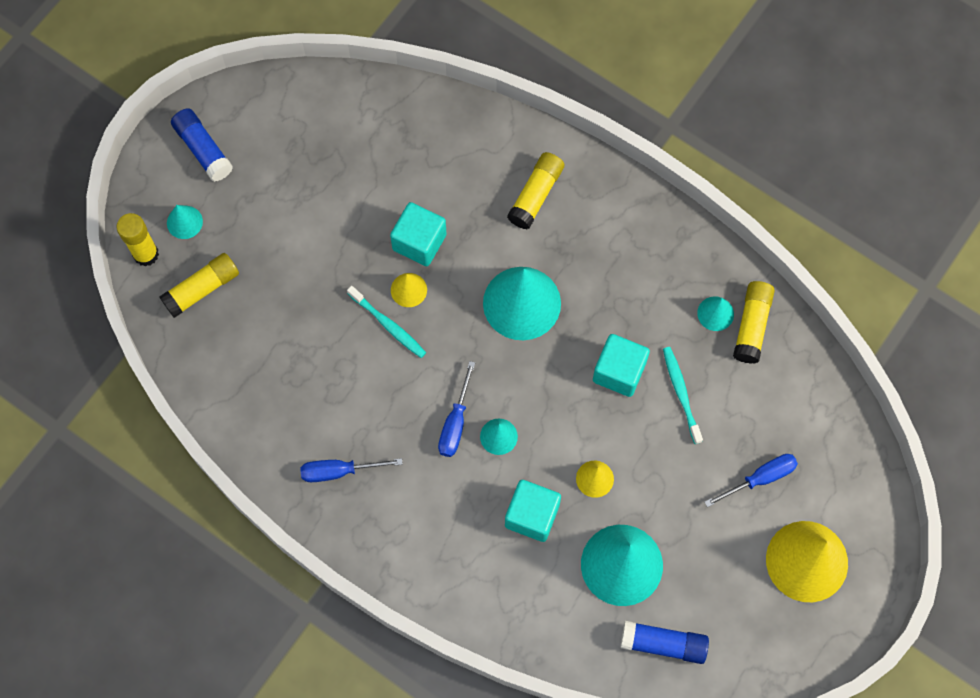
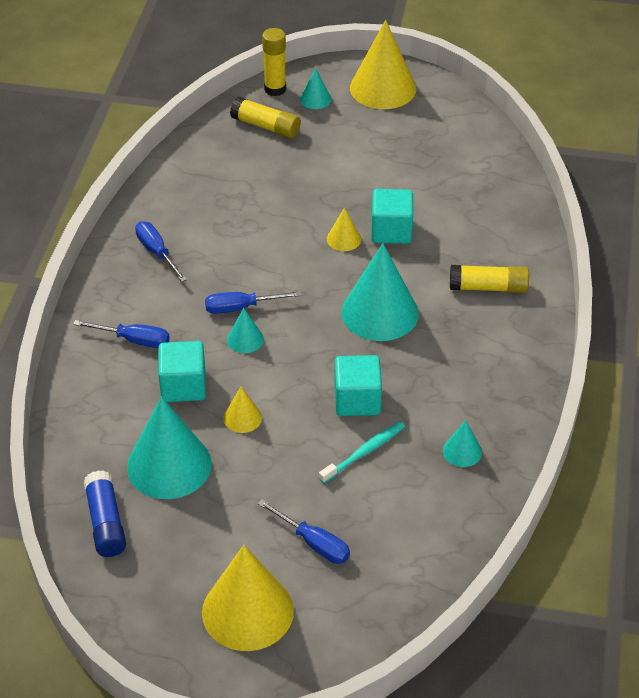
camera: 65 degrees right, 25 degrees down
blue glue stick [171,108,233,182] -> yellow cone [350,20,416,109]
turquoise toothbrush [347,286,426,358] -> none
yellow glue stick [733,281,775,364] -> none
none -> blue screwdriver [73,320,170,348]

